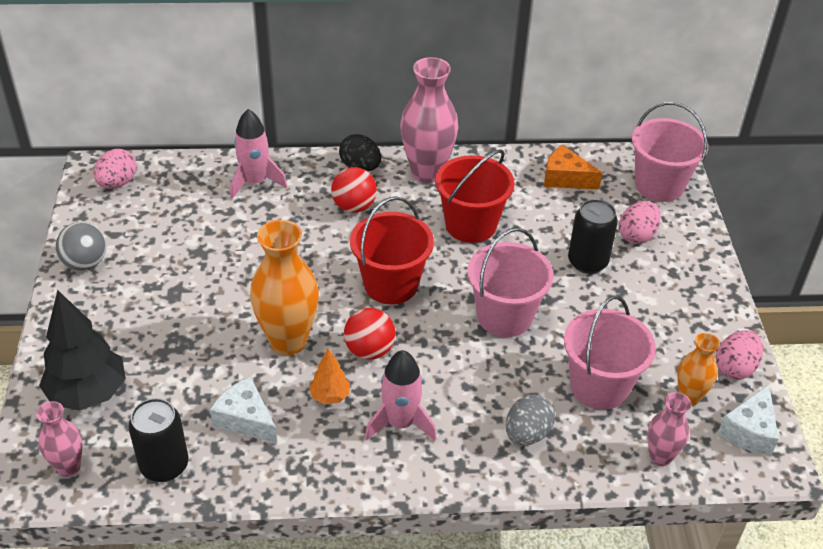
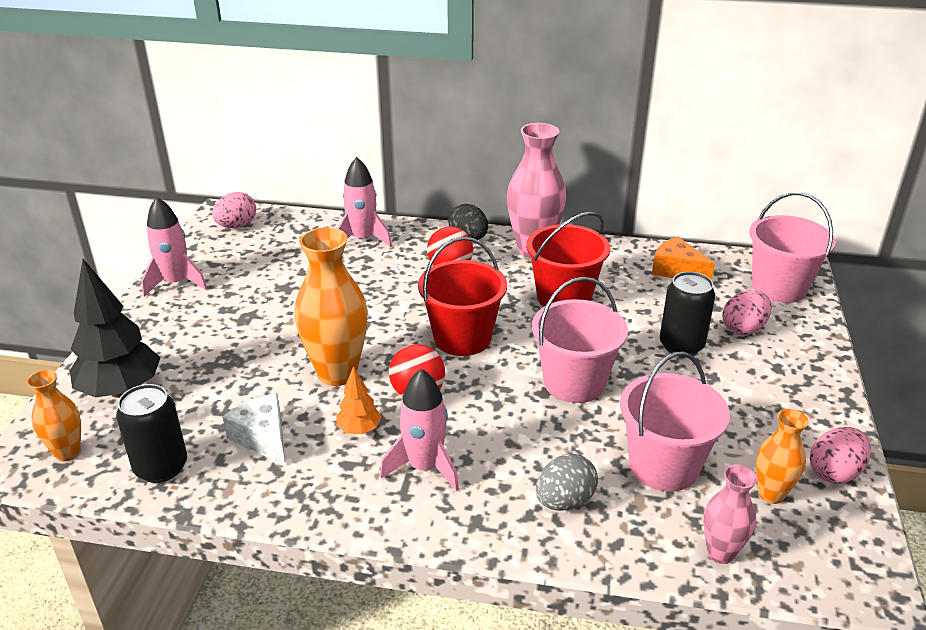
camera: 15 degrees right, 10 degrees down
pink vase [36,401,82,477] -> orange vase [26,370,81,462]
grey ball [56,222,106,270] -> pink rocket [141,197,207,297]
white cheese [718,384,779,455] -> none

